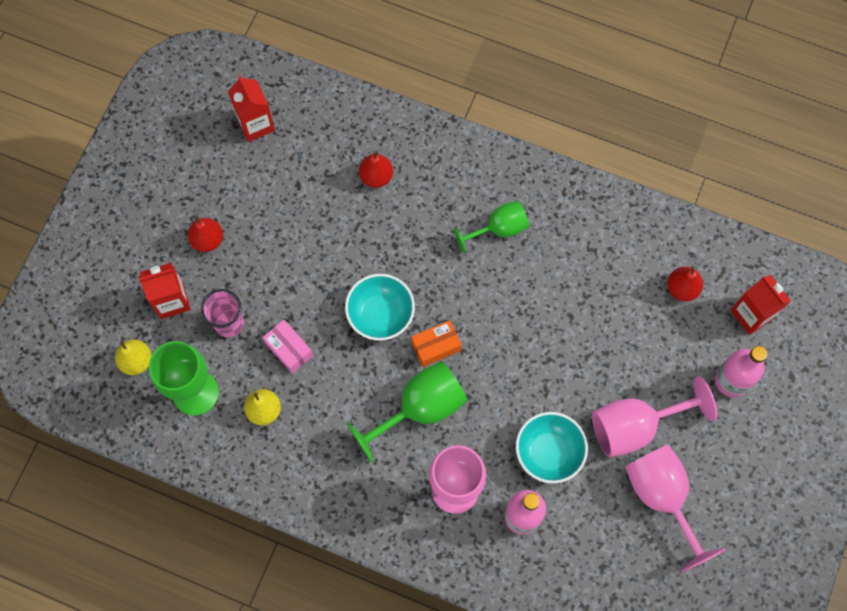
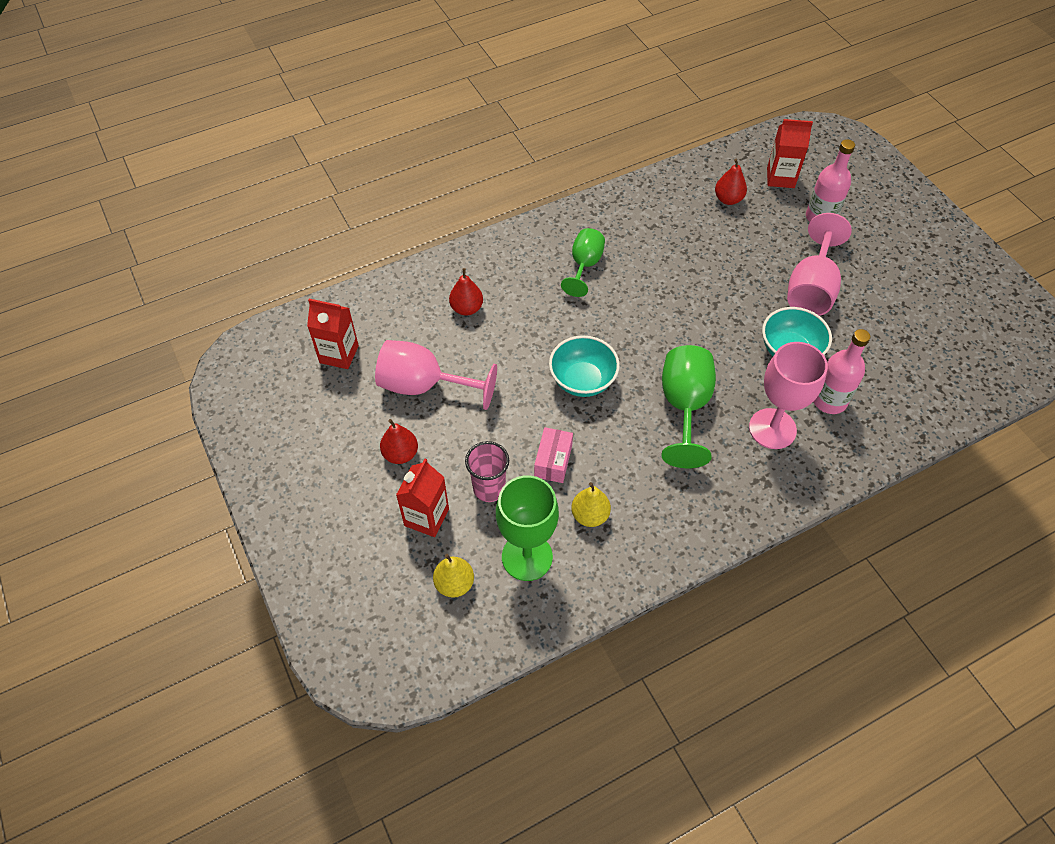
camera: 50 degrees left, 15 degrees down
pink box [262,320,313,374] -> pink box turned 75 degrees counterclockwise [534,427,573,483]
orange box [411,320,462,367] -> none
pink goblet [625,445,725,572] -> pink goblet moved to [375,340,497,410]

